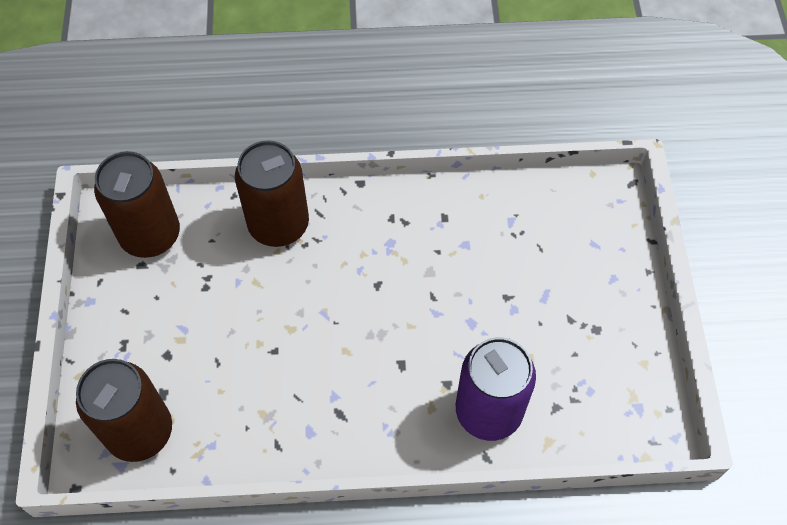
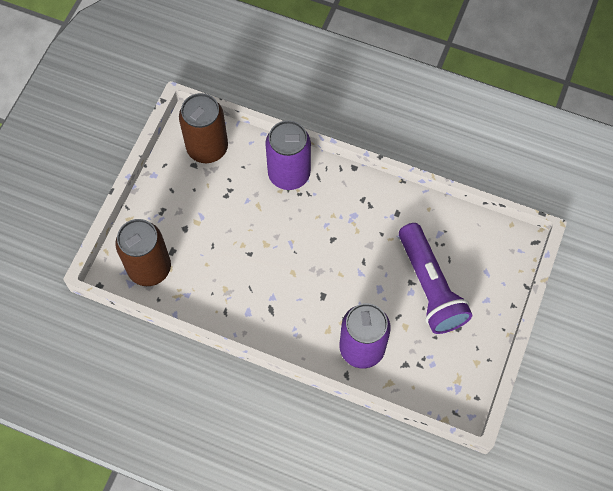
camera: 25 degrees right, 5 degrees up
brown can [235,140,309,247] -> purple can [265,120,311,190]
none -> purple flashlight [399,223,472,334]

